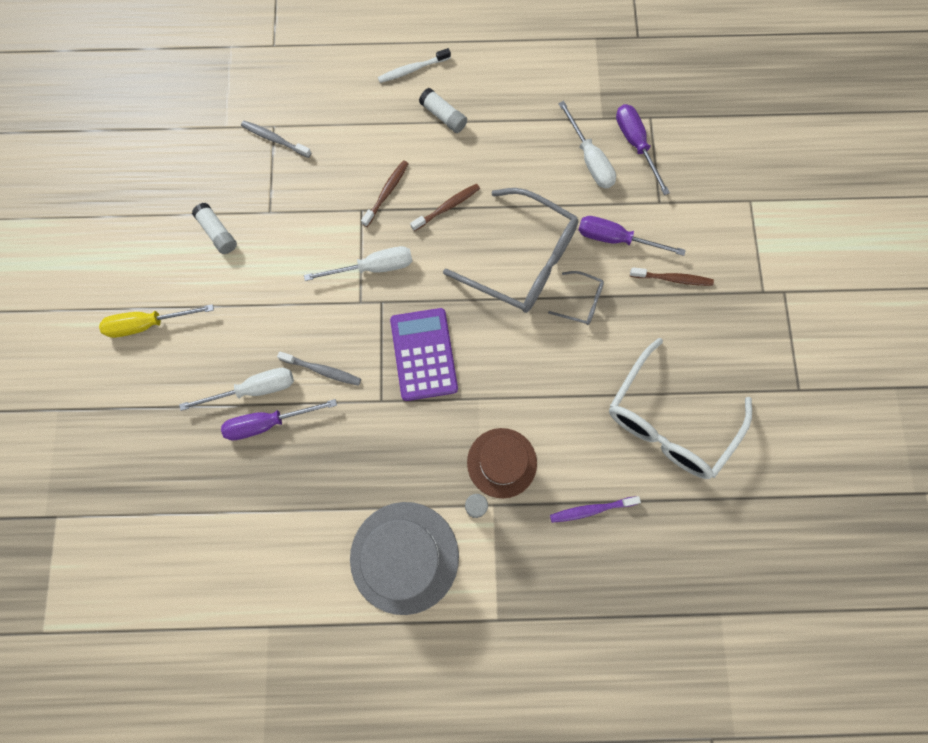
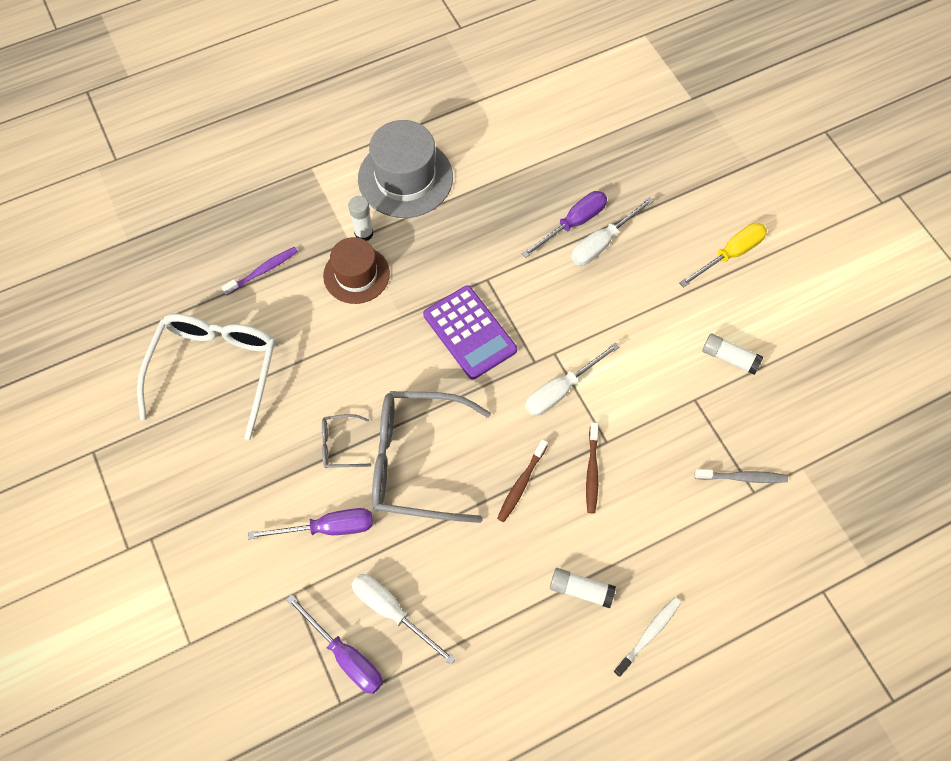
camera: 155 degrees right, 10 degrees down
grey toothbrush [277,351,361,386] -> none
brown toothbrush [630,267,714,286] -> none

